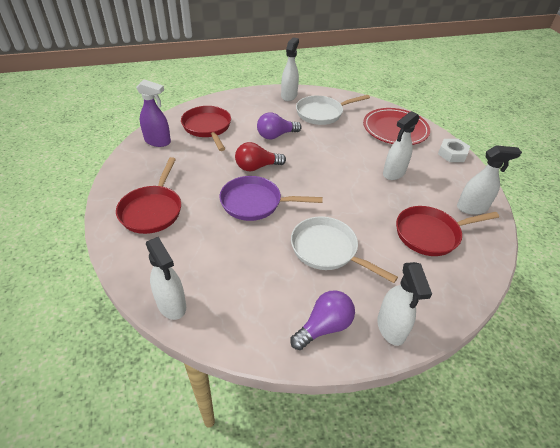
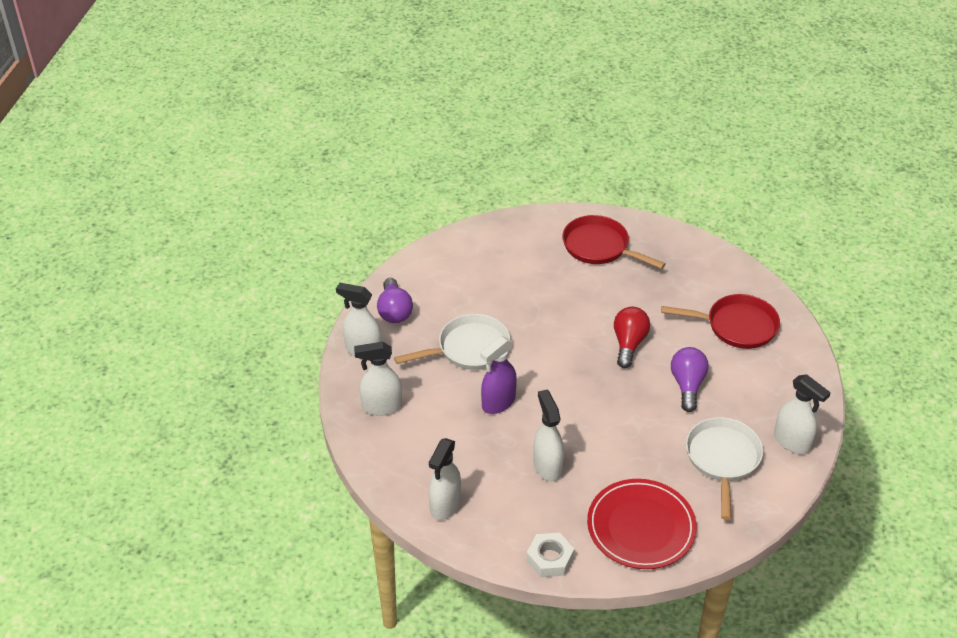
camera: 120 degrees right, 0 degrees up
purple spray bottle [136,80,171,147] -> purple spray bottle moved to [480,336,517,414]
white spray bottle [146,237,186,320] -> white spray bottle moved to [354,342,402,416]
purple pan [219,176,323,221] -> none
red pan [396,206,499,256] -> none

